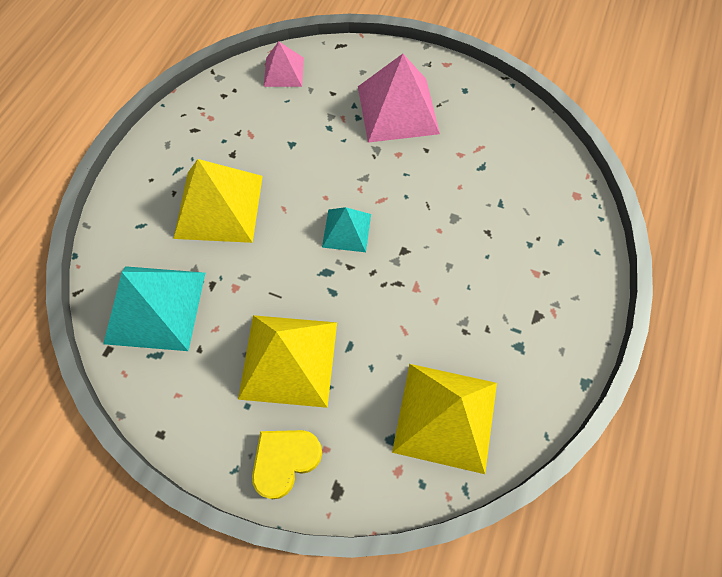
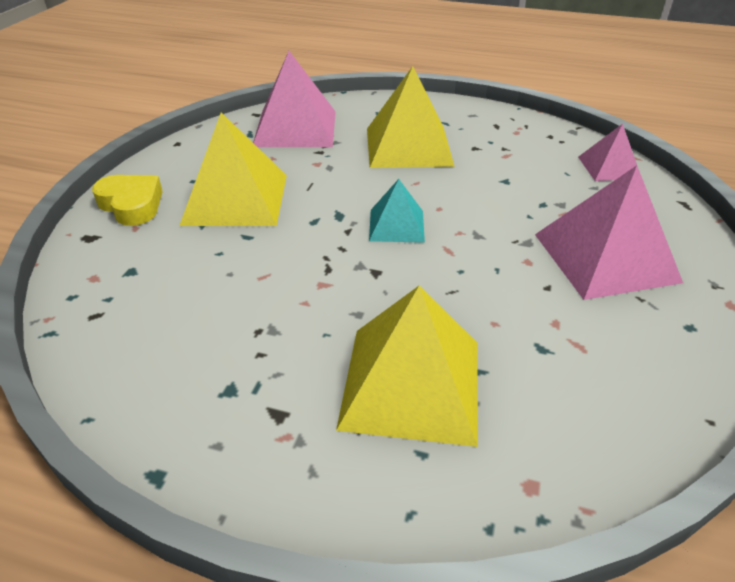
camera: 85 degrees right, 25 degrees down
turquoise pyramid [103,266,205,351] -> pink pyramid [253,51,336,147]
yellow pyramid [392,364,497,474] -> yellow pyramid moved to [336,285,478,447]

